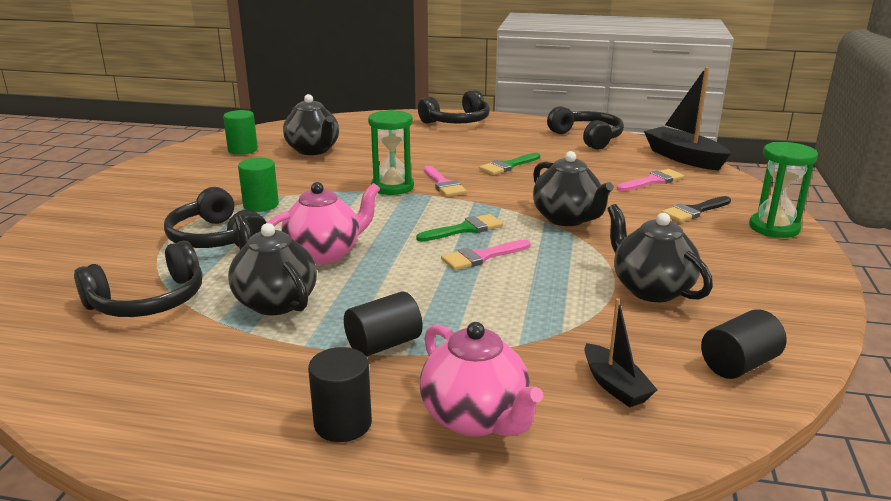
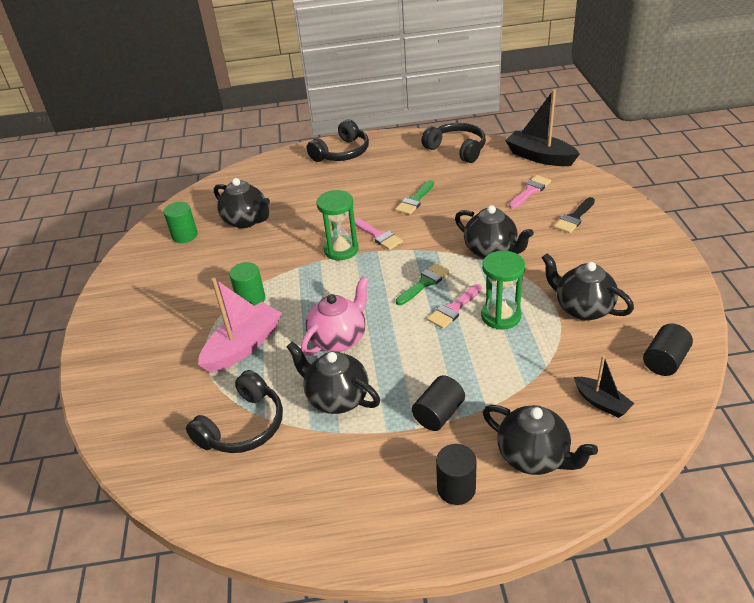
camera: 15 degrees left, 15 degrees up
black headphones [164,187,267,248] -> pink boat [198,278,282,373]
pink teapot [420,322,543,436] -> black teapot [483,405,598,475]
green hourglass [749,142,818,238] -> green hourglass moved to [481,251,525,330]

